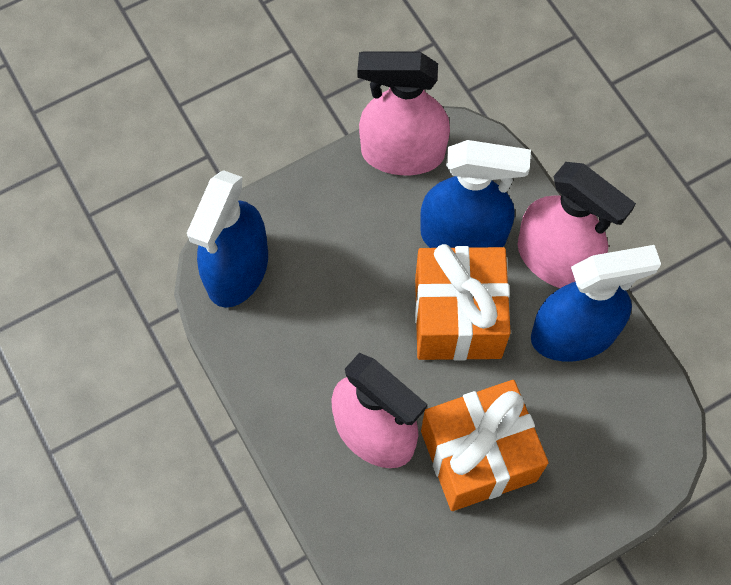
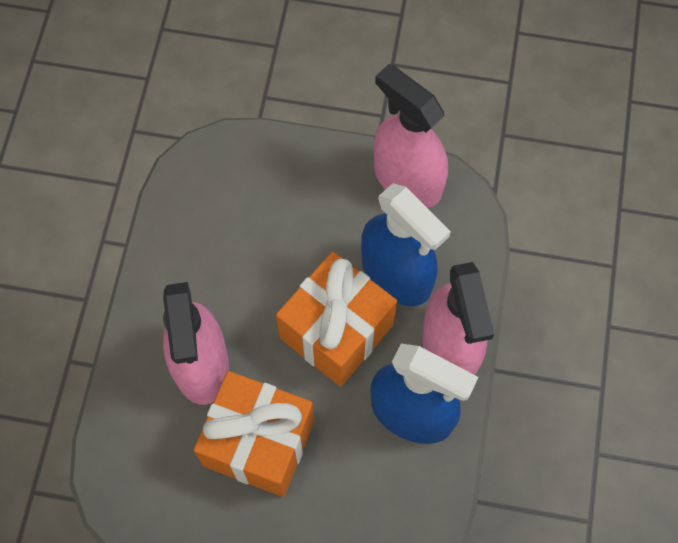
camera: 40 degrees right, 0 degrees up
blue spray bottle [187,170,268,308] -> none

